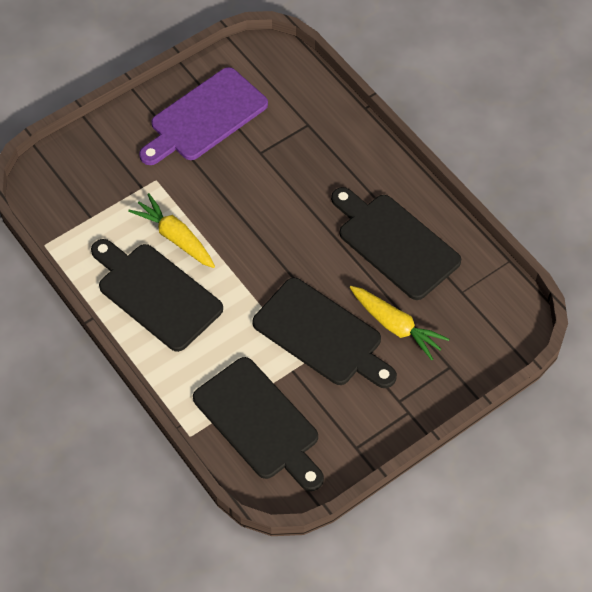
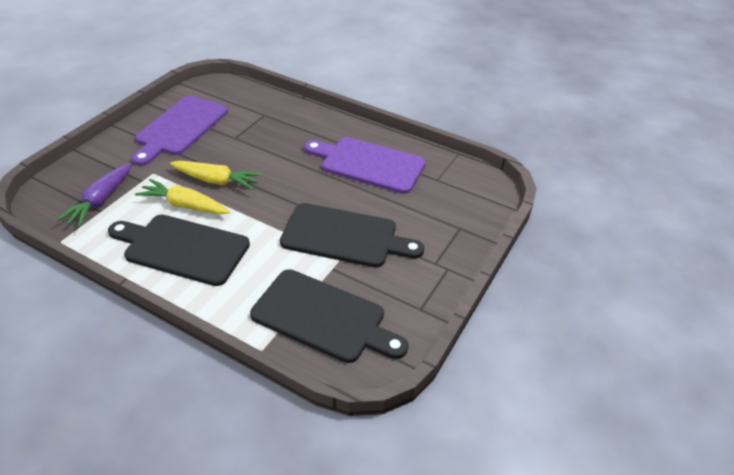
camera: 25 degrees left, 15 degrees down
black cutting board [331,187,461,300] -> purple cutting board [304,137,426,194]
yellow carrot [350,286,449,360] -> yellow carrot moved to [170,161,262,190]
none -> purple carrot [56,163,132,228]

